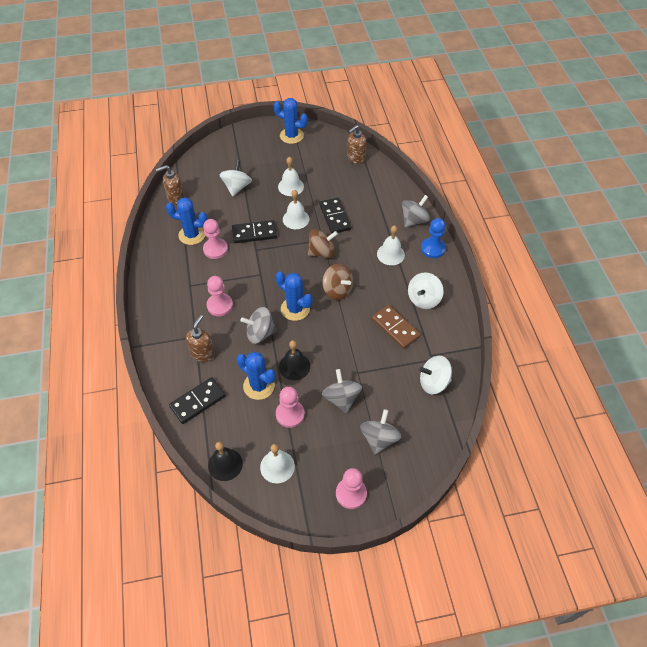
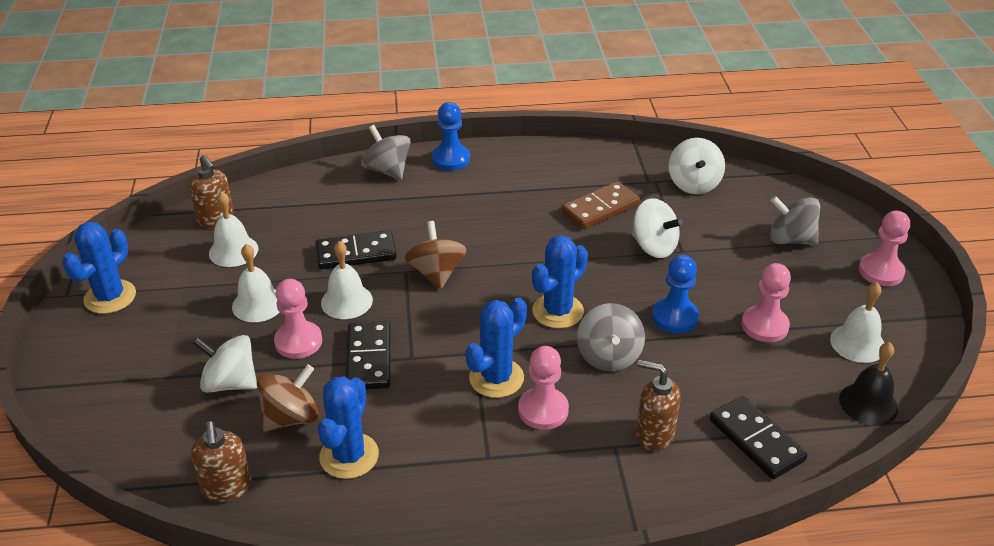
camera: 85 degrees left, 15 degrees down
pink pawn [203,219,228,259] -> pink pawn moved to [274,279,322,359]
blue cactus [237,352,276,400] -> blue cactus moved to [466,298,527,398]
black bell [279,340,310,380] -> blue pawn [652,255,699,333]
brown spinning top [322,264,353,300] -> brown spinning top moved to [257,364,319,432]
grey spinning top [322,369,362,413] -> none
white bell [377,225,405,265] -> white bell moved to [209,192,258,267]
white spinning top [408,272,444,309] -> white spinning top moved to [632,198,683,258]

